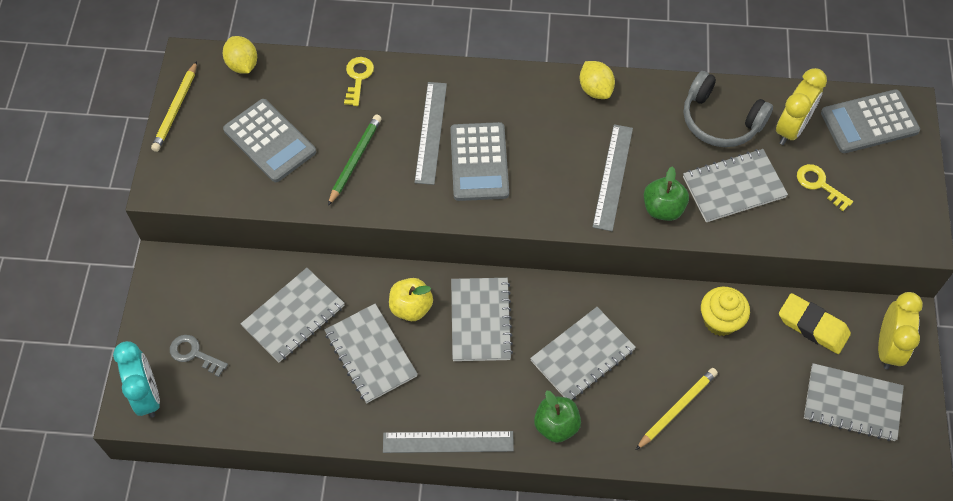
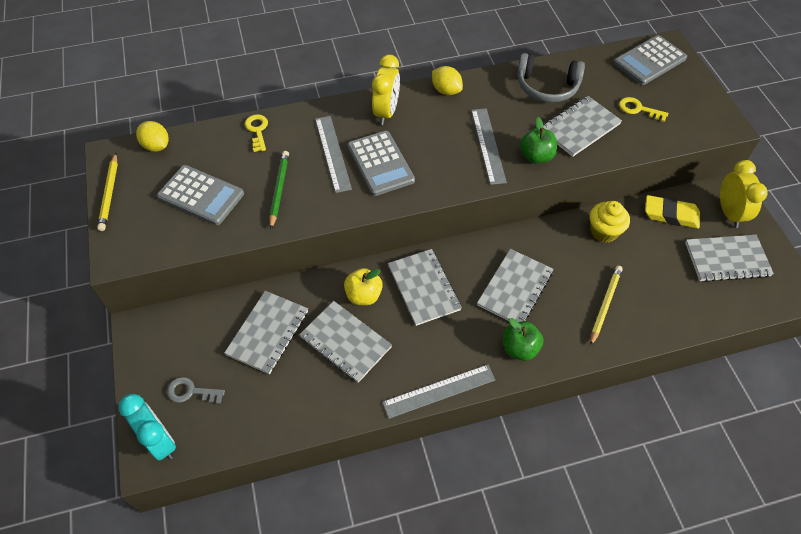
camera: 20 degrees left, 5 degrees down
yellow clock [776,68,827,145] -> yellow clock moved to [372,55,400,125]

